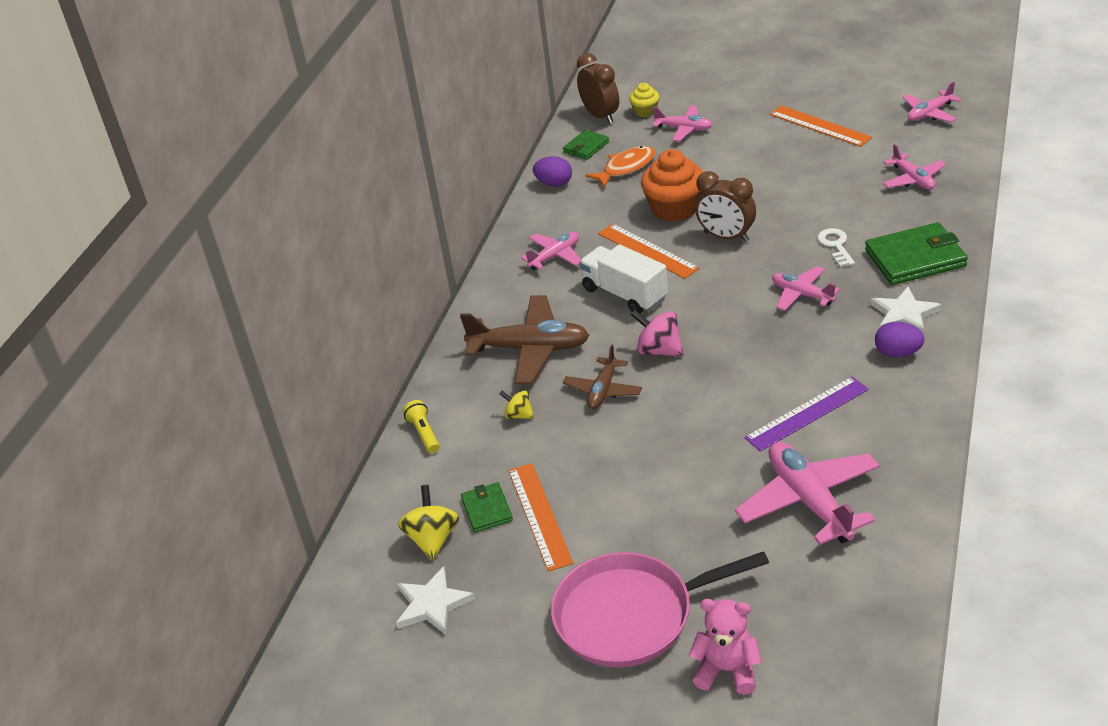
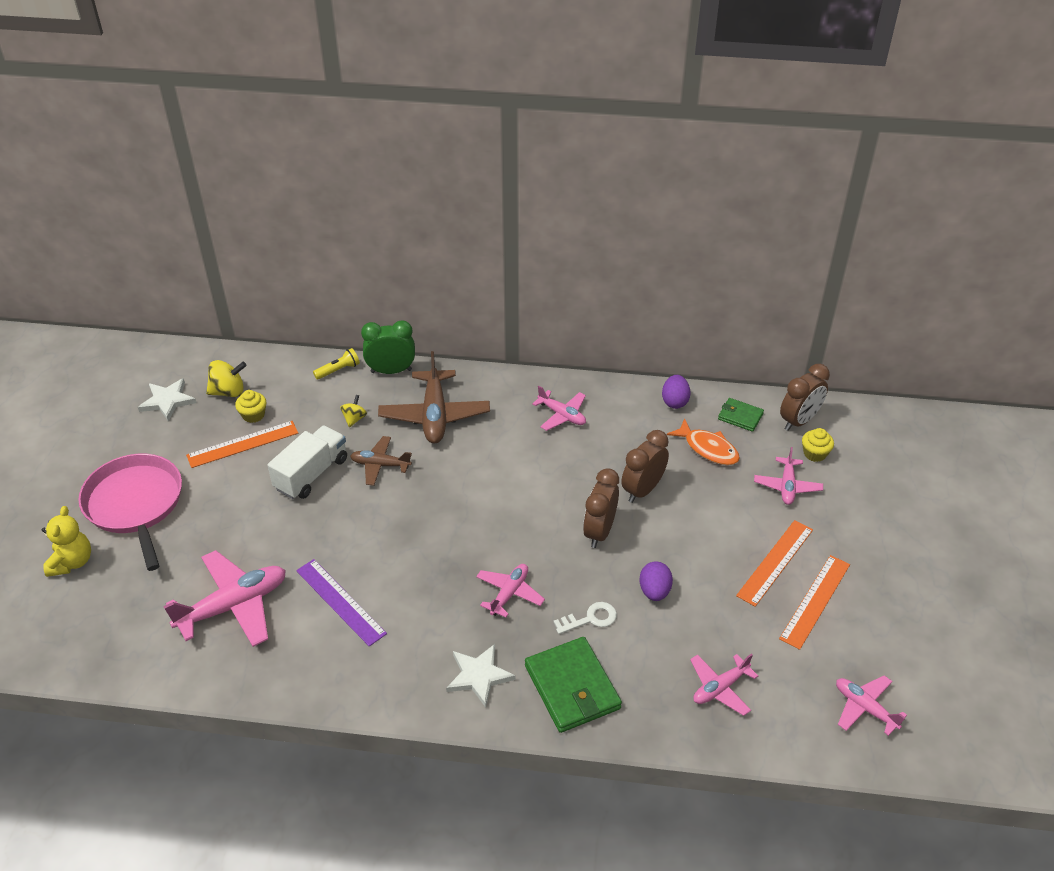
camera: 75 degrees right, 5 degrees up
green wallet [461,482,513,532] -> yellow cupcake [235,390,266,423]
white truck [579,244,668,313] -> white truck moved to [267,426,347,499]
orange ruler [598,224,700,279] -> orange ruler moved to [736,520,813,607]
pink spinning top [630,310,684,356] -> none
orange cupcake [641,149,703,222] -> brown clock [622,430,669,503]
pink teddy bear [689,599,762,695] -> yellow teddy bear [42,506,91,577]
purple egg [875,322,925,357] -> purple egg moved to [640,561,673,601]
none -> green clock [361,320,415,374]

